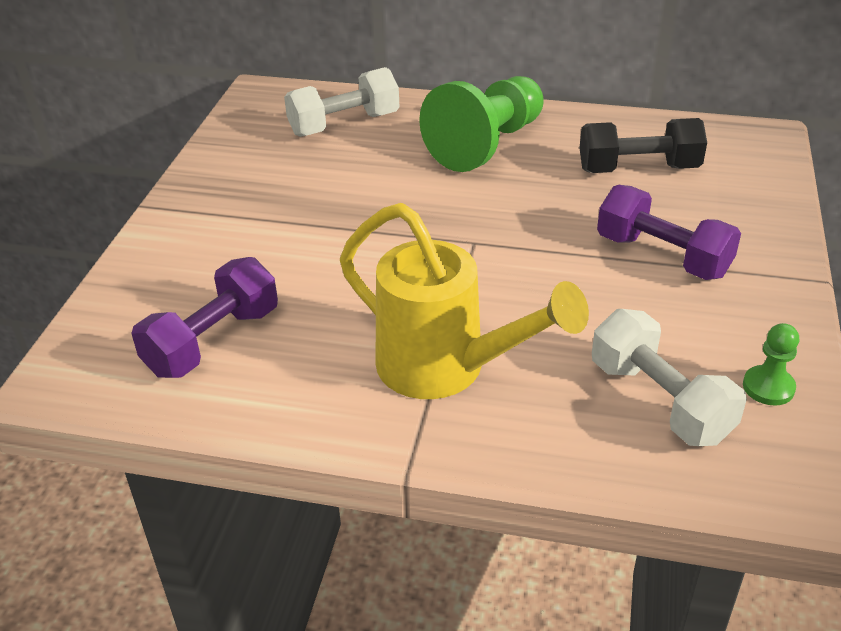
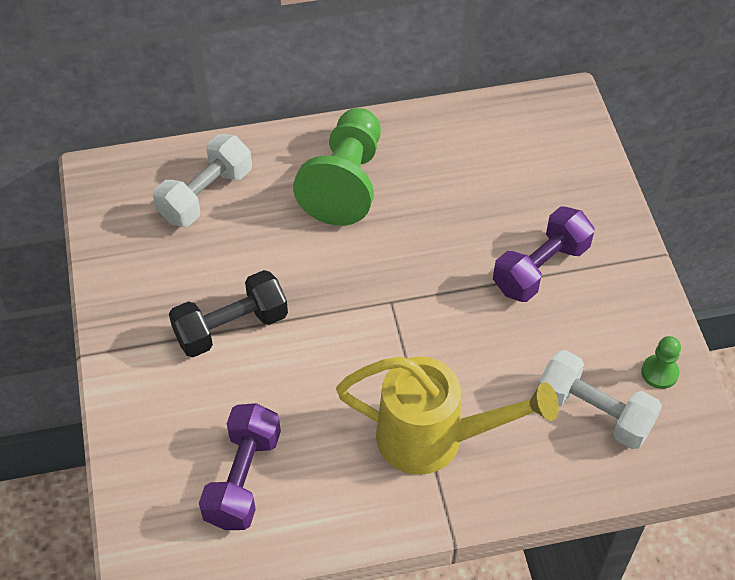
camera: 25 degrees left, 15 degrees up
black dumbbell [580,118,707,173] -> black dumbbell moved to [169,270,288,357]
purple dumbbell [597,185,741,280] -> purple dumbbell turned 60 degrees counterclockwise [493,206,595,302]

